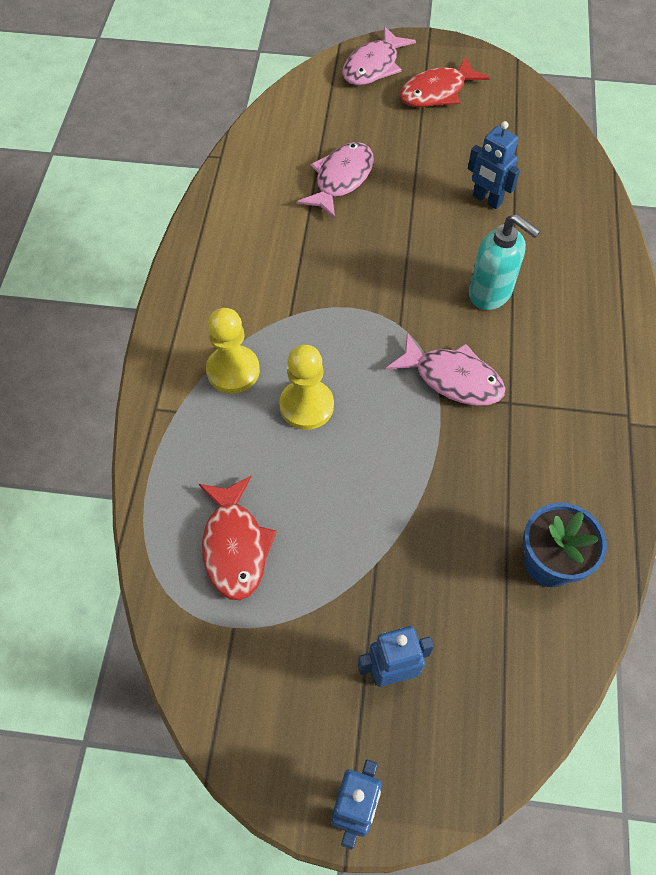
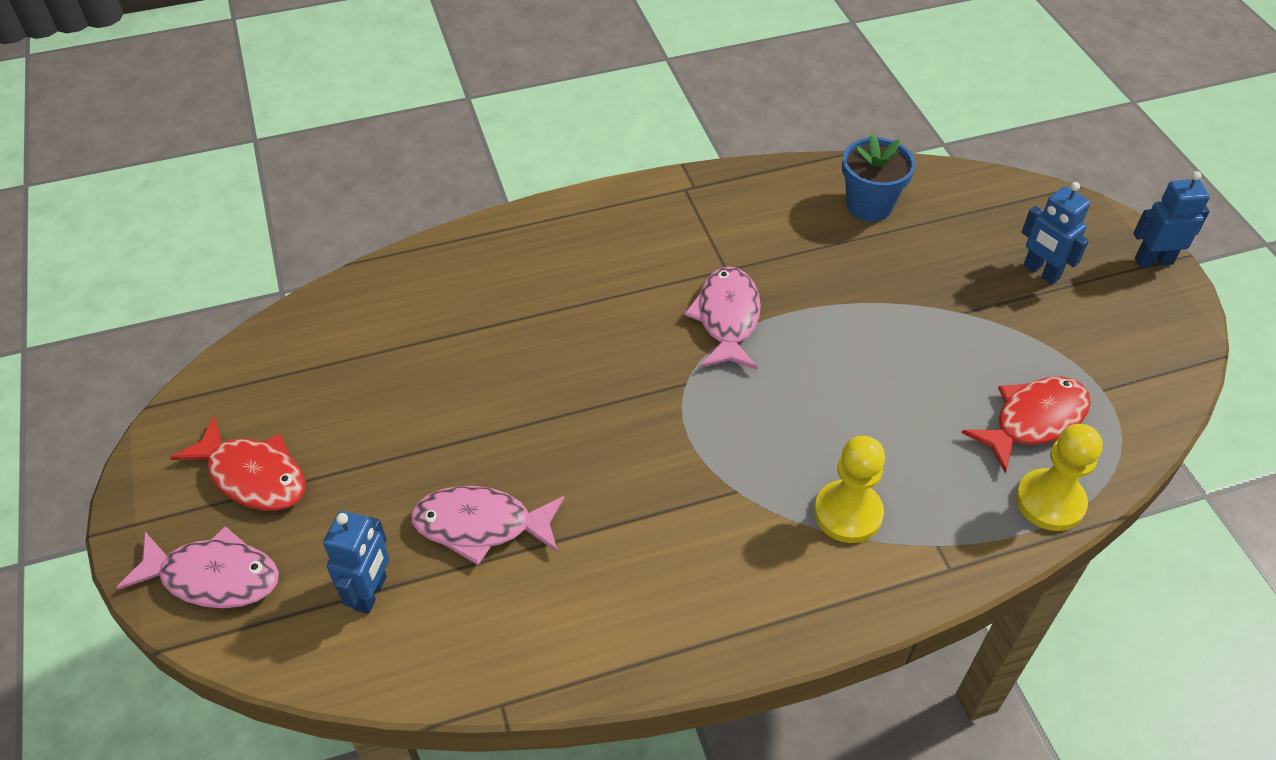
camera: 115 degrees left, 10 degrees down
yellow pawn [279,345,334,430] -> yellow pawn moved to [1016,424,1103,531]
blue robot [468,121,520,209] -> blue robot moved to [323,511,389,614]
turquoise soap dispenser [469,214,540,310] -> none

